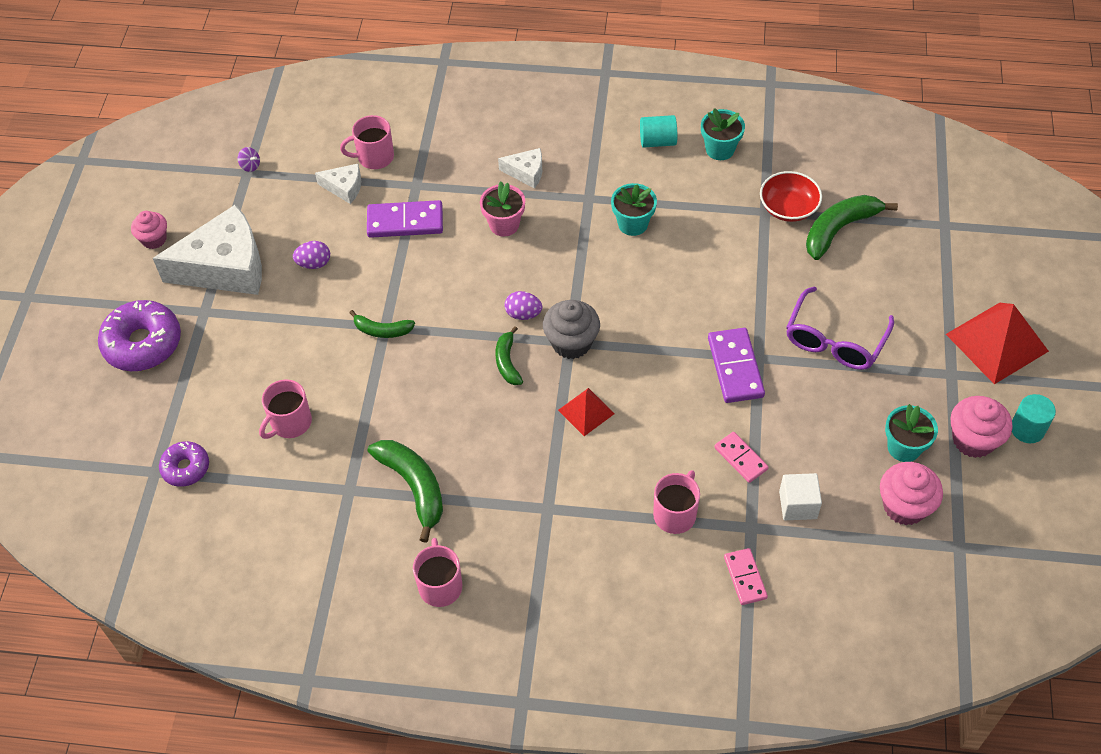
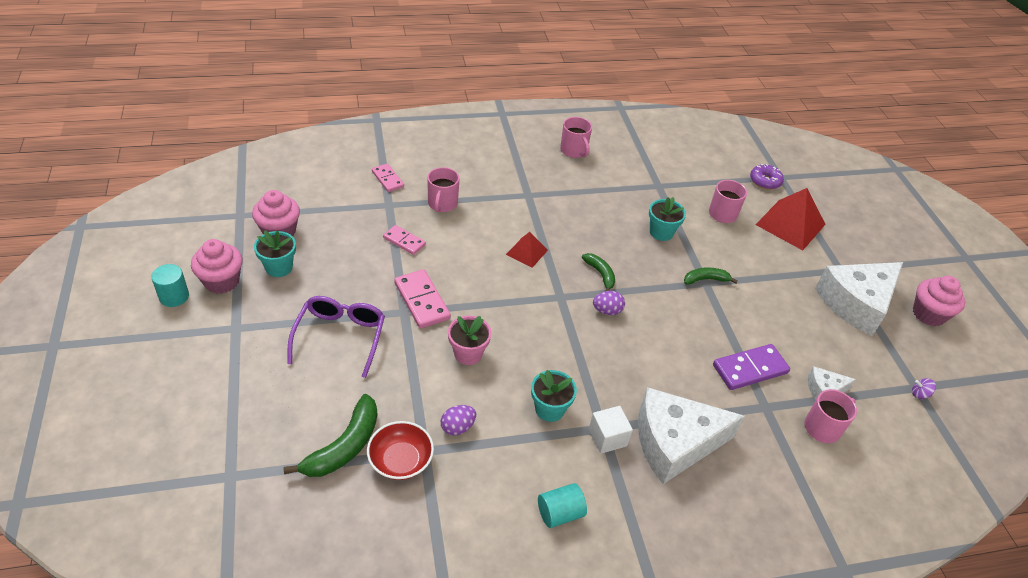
camera: 155 degrees right, 10 degrees down
purple donut [98,300,181,371] -> none
pink cupcake [131,211,167,249] -> pink cupcake [913,276,965,326], size x1.50
purple egg [293,241,330,269] -> purple egg moved to [441,405,476,435]
green banana [368,440,443,543] -> none
pink flower pot [480,182,525,236] -> pink flower pot moved to [448,316,491,365]
white cheese [498,148,542,189] -> white cheese [638,387,745,484], size x2.17
grey cupcake [543,300,600,359] -> none
turquoise flower pot [701,108,745,160] -> turquoise flower pot moved to [649,197,686,241]
purple domino [708,328,765,403] -> pink domino [394,269,451,329]
white cube [779,473,822,520] -> white cube moved to [589,406,633,454]
red pyramid [946,303,1049,384] -> red pyramid moved to [755,188,826,250]

